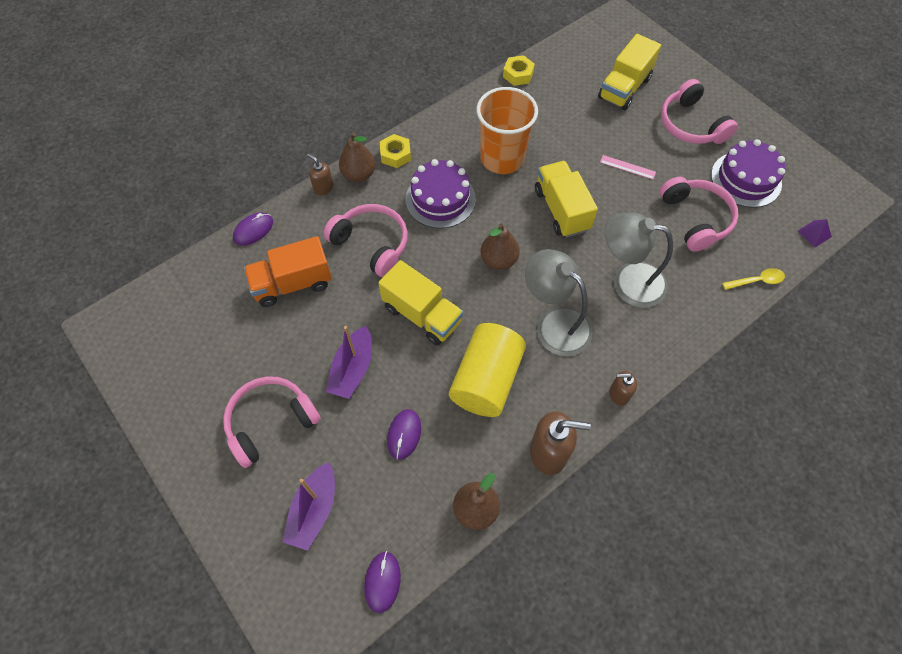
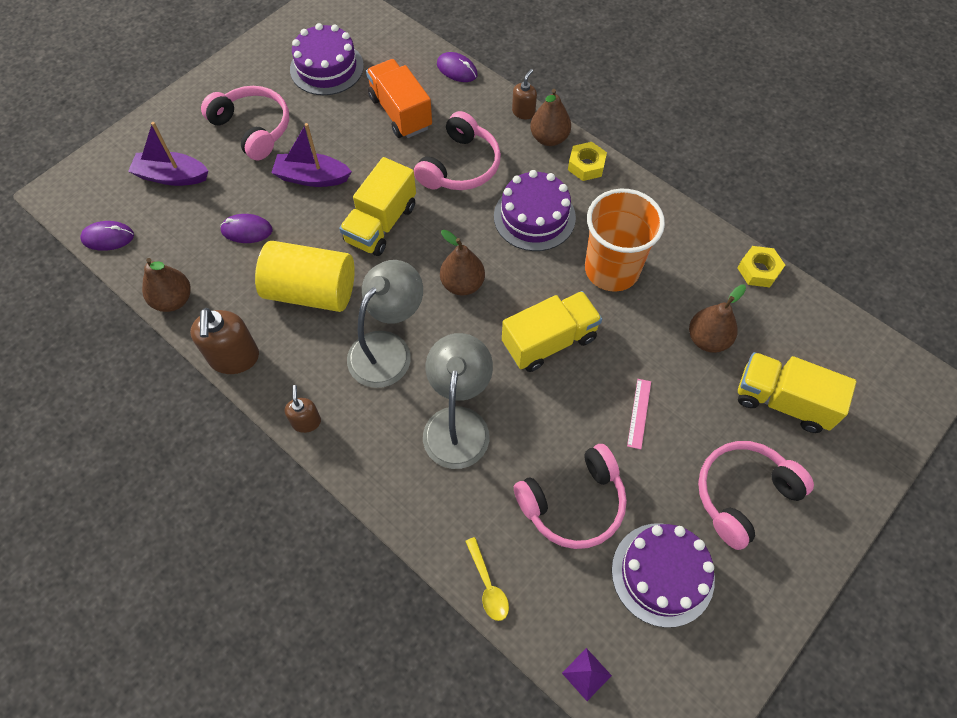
camera: 80 degrees right, 0 degrees up
none -> purple cake [290,23,364,95]
none -> brown pear [689,284,746,353]

